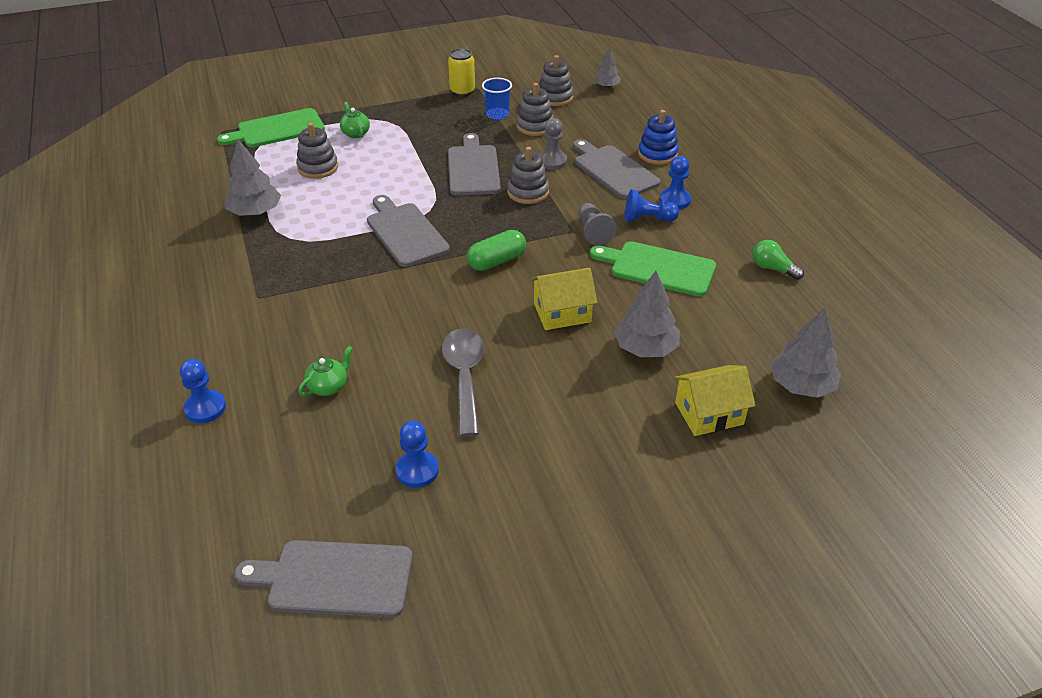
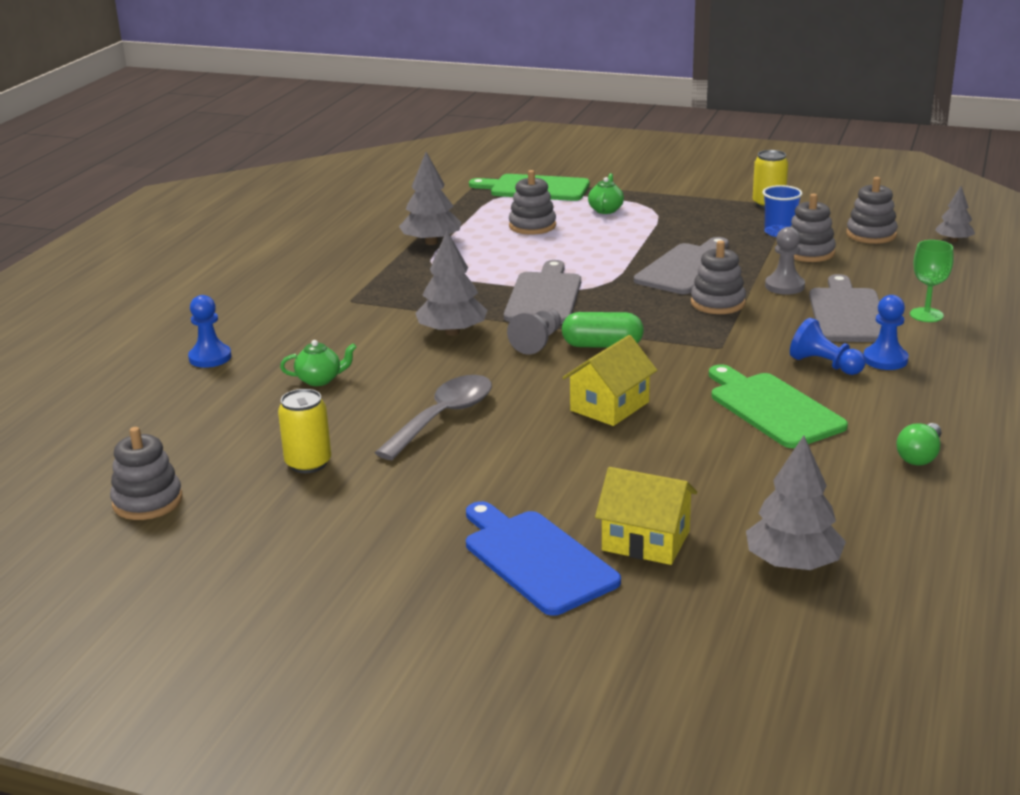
camera: 40 degrees right, 15 degrees down
grey cutting board [234,540,413,618] -> grey stacking toy [110,427,183,520]
blue pawn [396,421,439,488] -> yellow can [278,389,331,473]
yellow house [530,268,598,330] -> yellow house turned 75 degrees counterclockwise [562,335,657,426]
grey pawn [578,203,617,246] -> grey pawn moved to [507,308,561,355]
grey tree [614,271,680,357] -> grey tree moved to [415,231,487,336]
blue stacking toy [638,110,679,165] -> green goblet [910,240,954,322]
green light bulb [752,240,804,280] -> green light bulb turned 135 degrees counterclockwise [896,423,941,466]
none -> blue cutting board [466,501,621,616]

